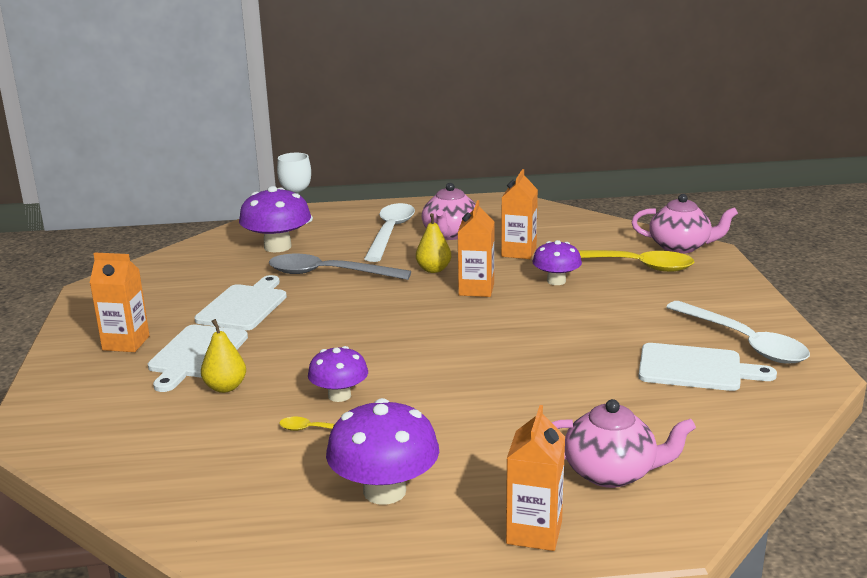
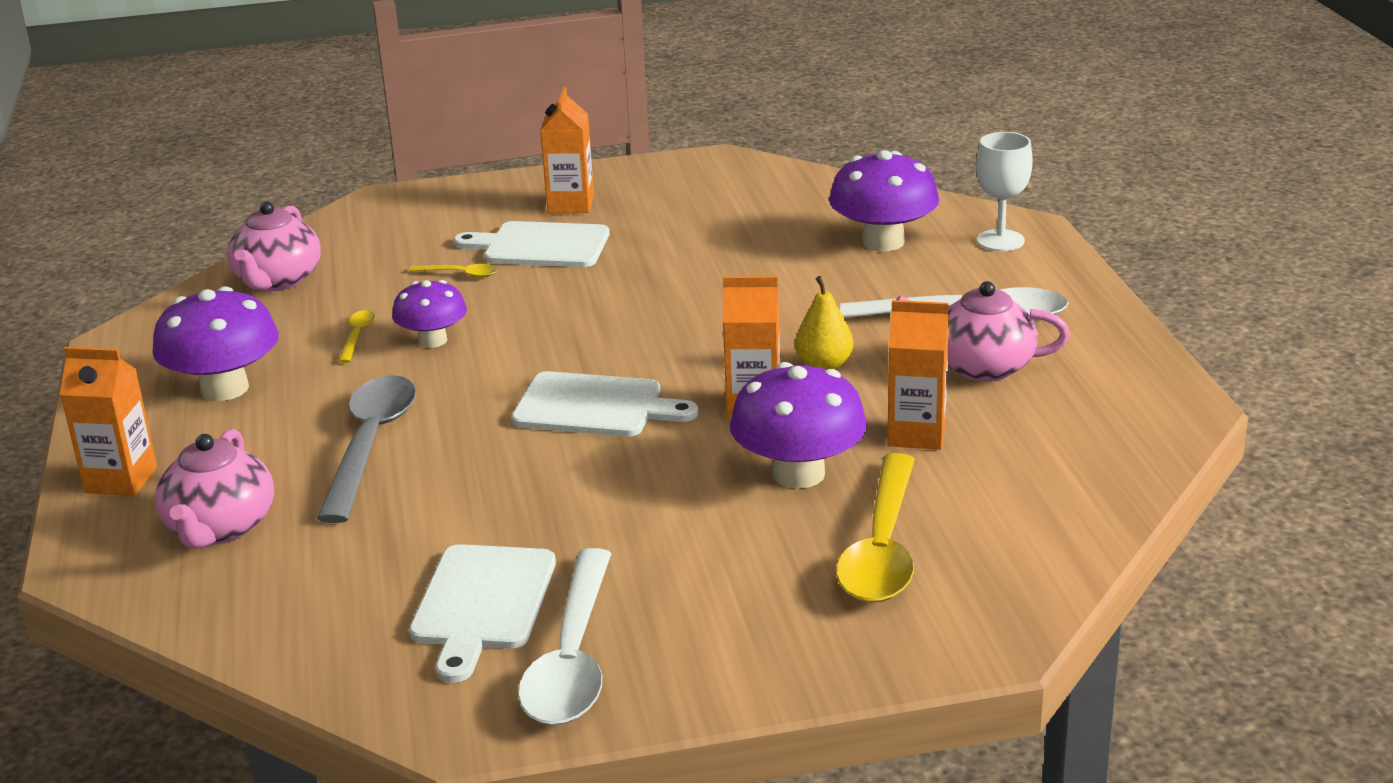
camera: 85 degrees right, 5 degrees up
white cutting board [194,275,287,331] -> white cutting board moved to [512,371,698,436]
yellow pear [201,319,246,393] -> yellow spoon [409,264,497,278]
grey spoon [269,254,411,280] -> grey spoon moved to [317,375,416,523]
purple mushroom [532,240,582,285] -> purple mushroom [730,362,867,489], size x1.59
pink teapot [631,194,738,254] -> pink teapot moved to [227,201,321,291]
white spoon [666,301,810,364] -> white spoon turned 45 degrees counterclockwise [518,548,612,725]

